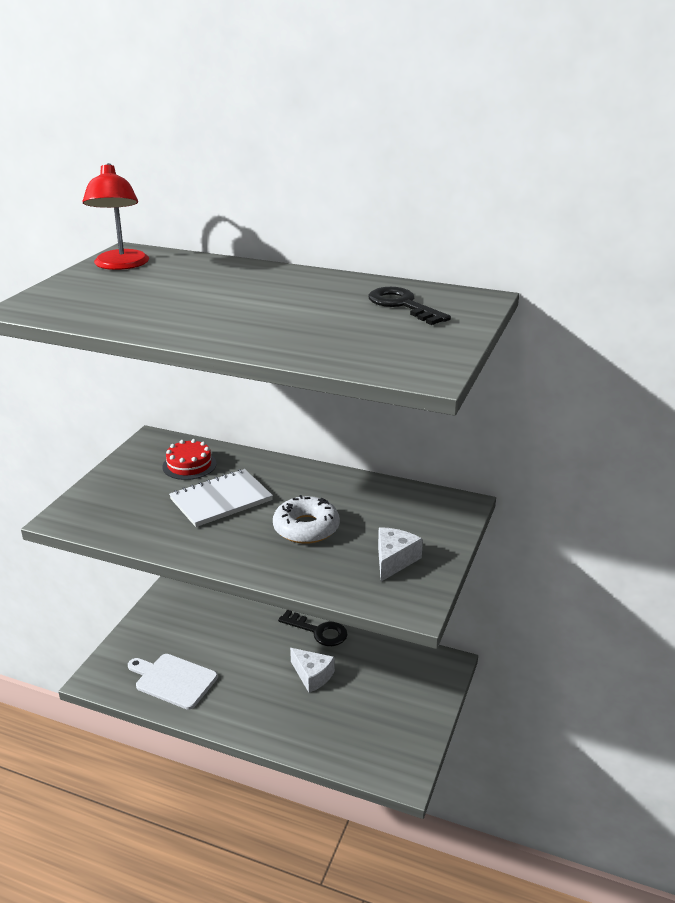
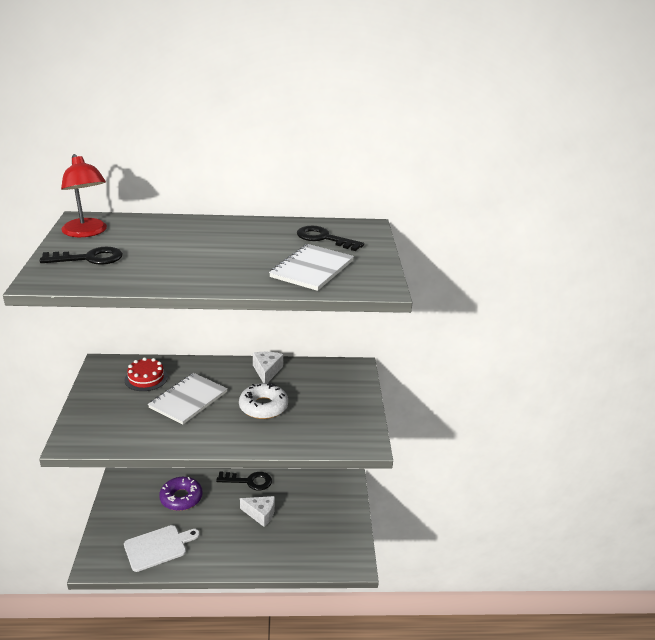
camera: 25 degrees left, 0 degrees up
white cutting board [128,654,218,710] -> white cutting board turned 150 degrees clockwise [124,525,200,572]
white cheese [378,527,423,582] -> white cheese moved to [253,352,283,383]
none -> black key [40,247,123,265]
none -> purple donut [159,477,203,511]
none -> white notebook [269,244,354,291]

